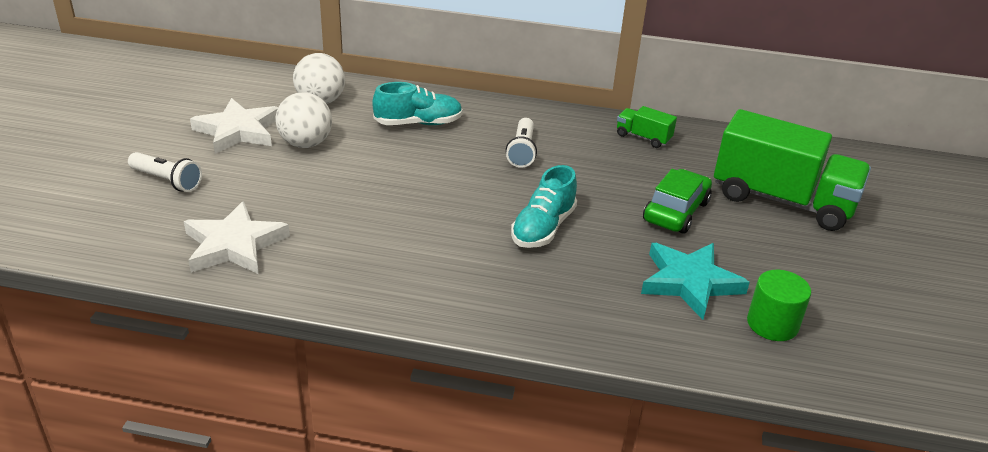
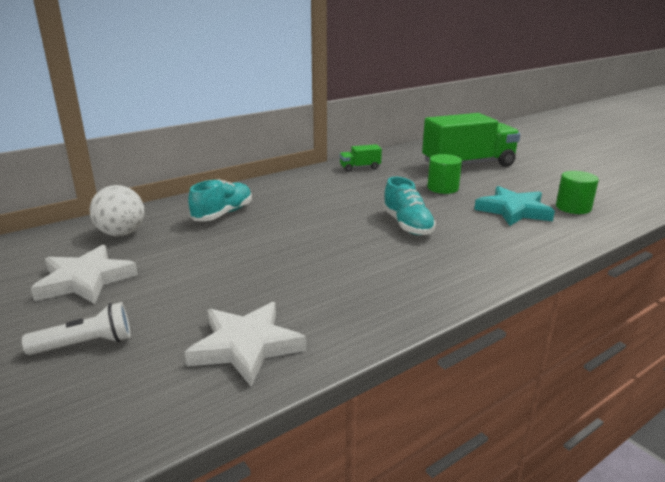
camera: 45 degrees left, 10 degrees down
white ball [275,92,332,148] -> none
white flashlight [506,118,537,168] -> none
green car [643,169,712,234] -> green cylinder [427,154,462,194]

